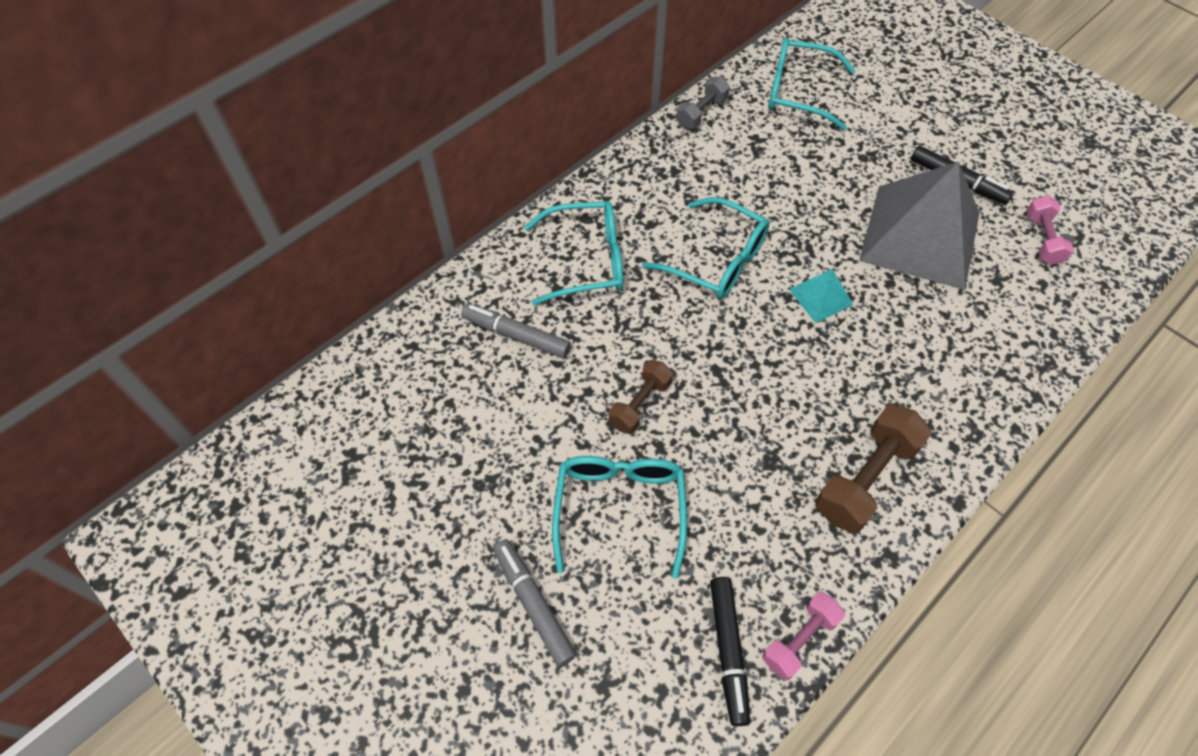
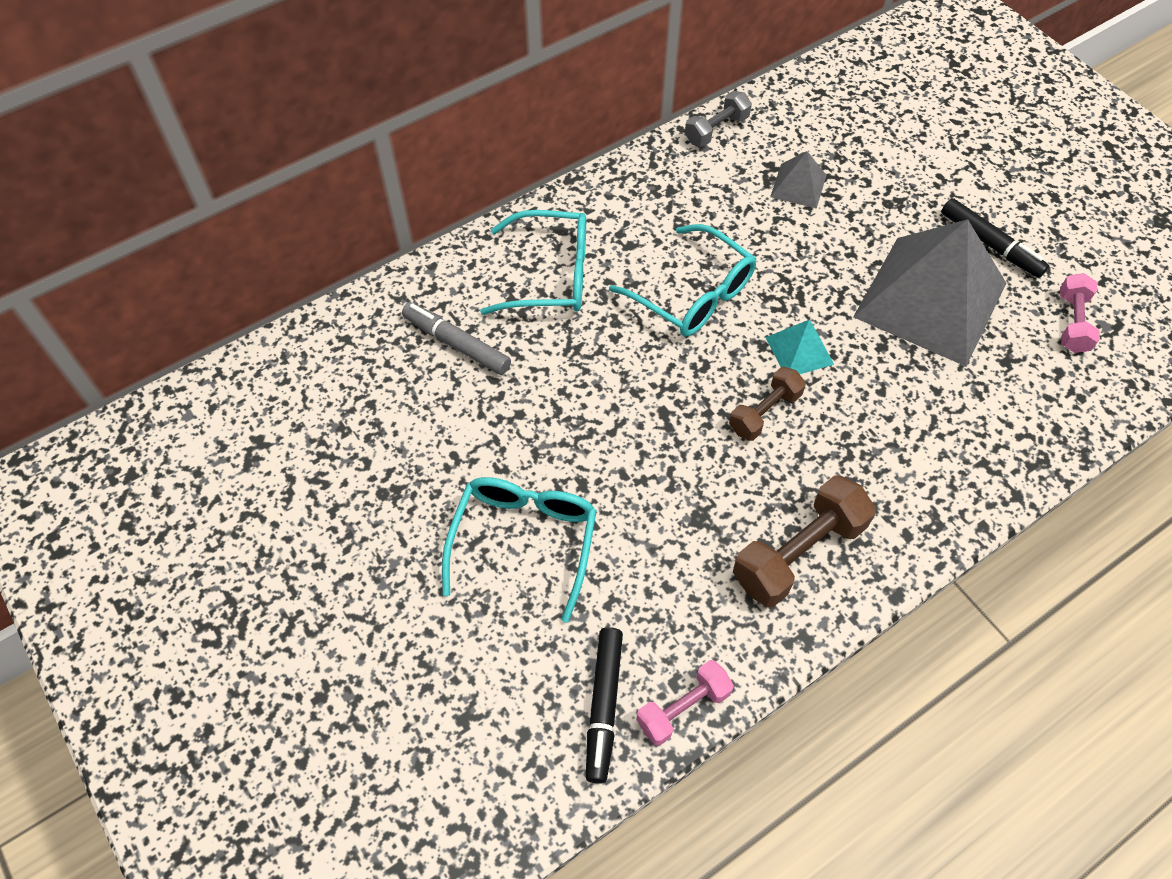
camera: 10 degrees right, 0 degrees up
grey marker [493,539,576,667] -> none
brown dumbbell [609,360,673,434] -> brown dumbbell moved to [729,367,806,441]
turquoise glasses [768,38,856,130] -> none
none -> grey pyramid [770,151,827,209]

